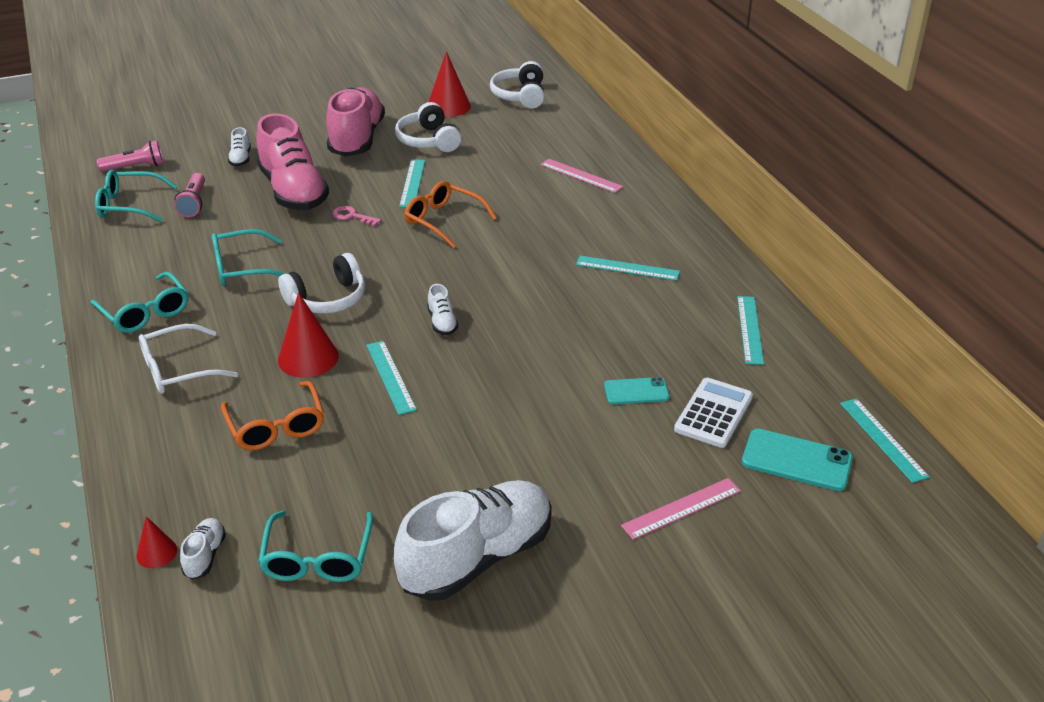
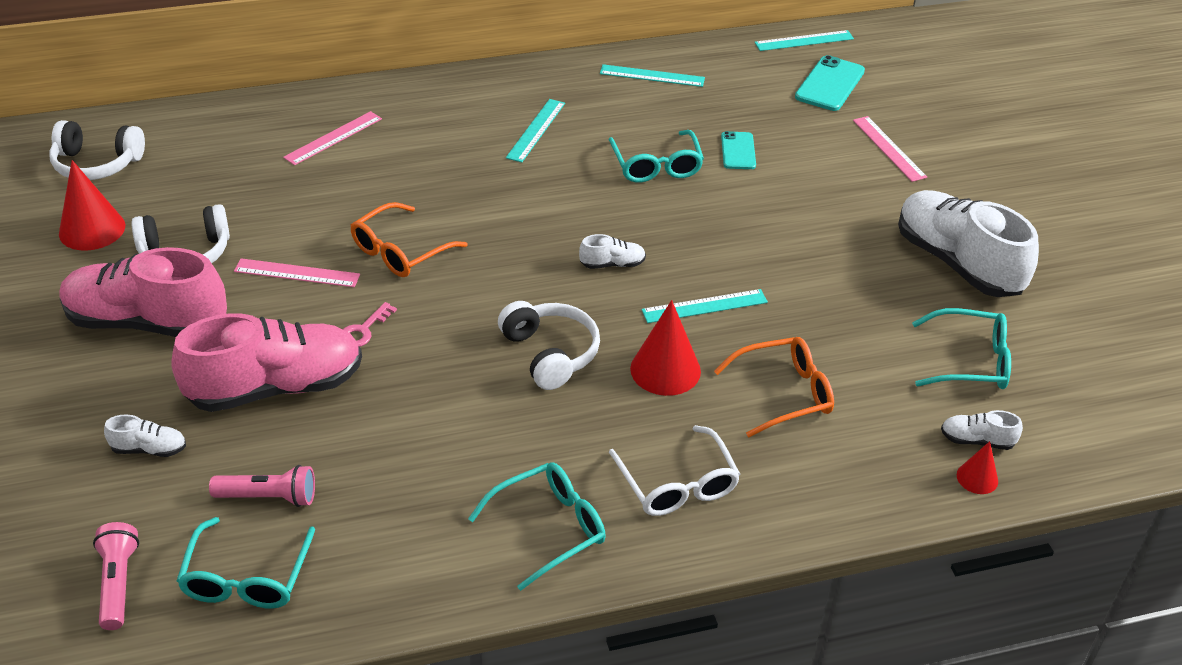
camera: 85 degrees left, 5 degrees up
turquoise glasses [212,229,286,286] -> turquoise glasses moved to [609,130,704,183]
turquoise ruler [399,159,425,207] -> pink ruler [234,258,360,287]
white calculator [674,378,753,448] -> none

